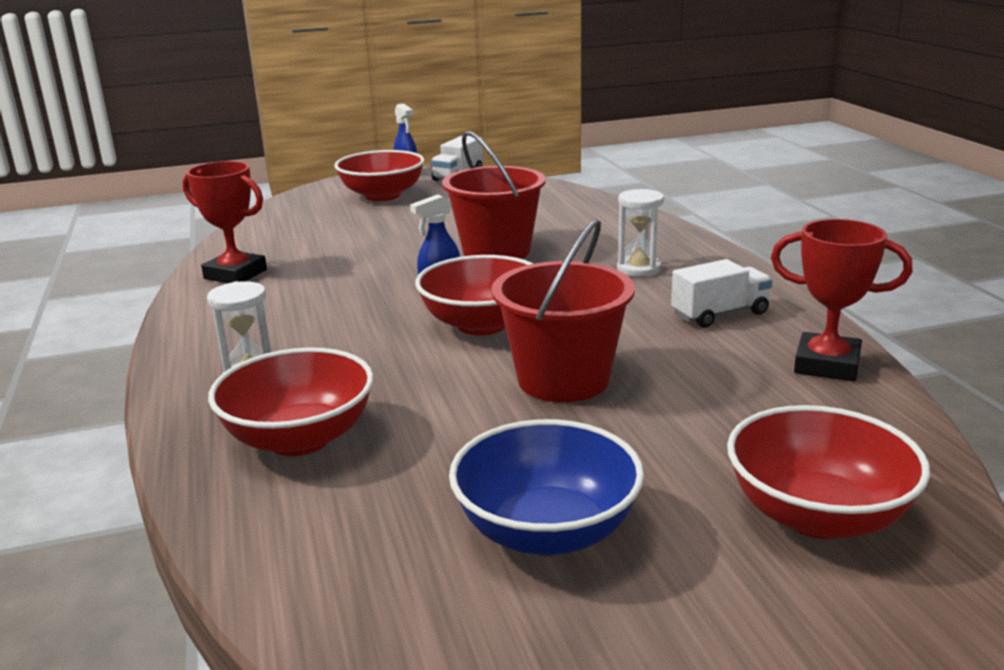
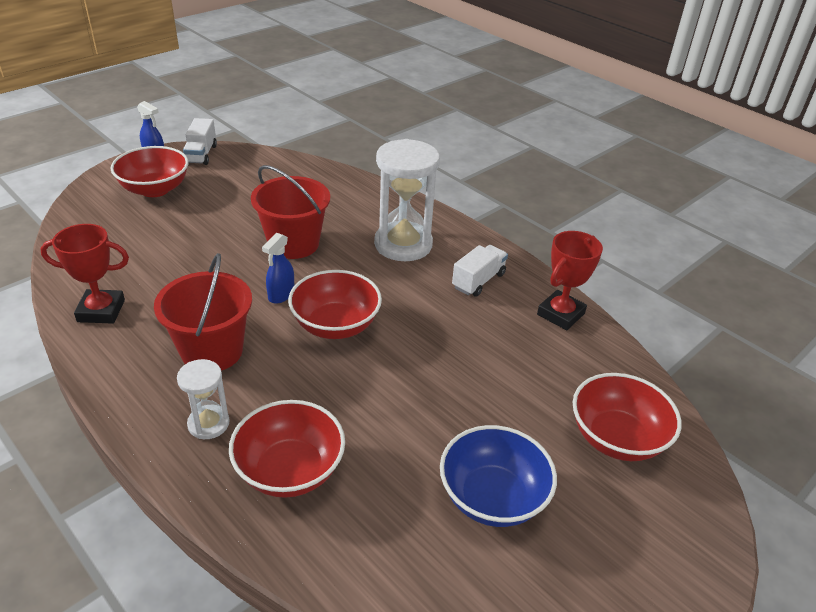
camera: 30 degrees left, 15 degrees up
red bucket [491,219,635,402] -> red bucket moved to [154,253,252,371]
white hourglass [617,189,664,277] -> white hourglass [374,139,440,261], size x1.91
red trophy [771,219,913,382] -> red trophy turned 45 degrees counterclockwise [537,231,603,330]

